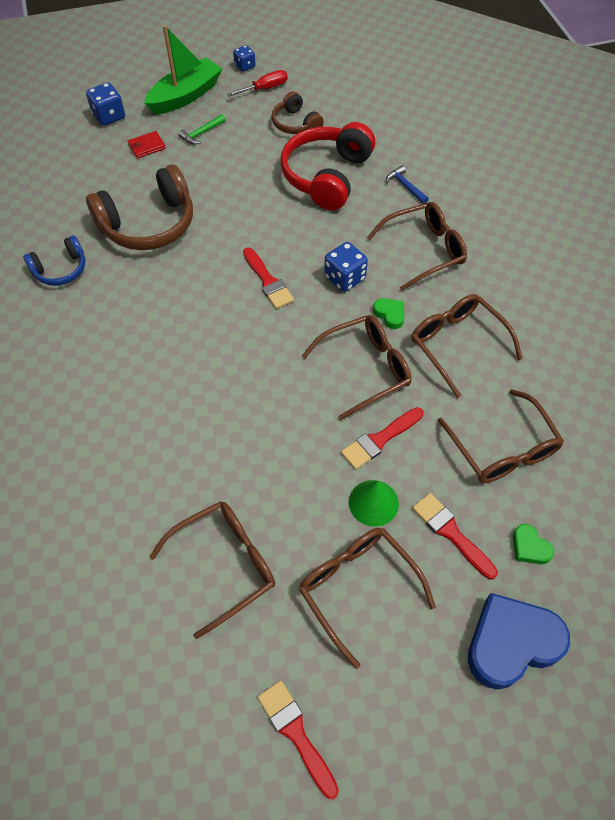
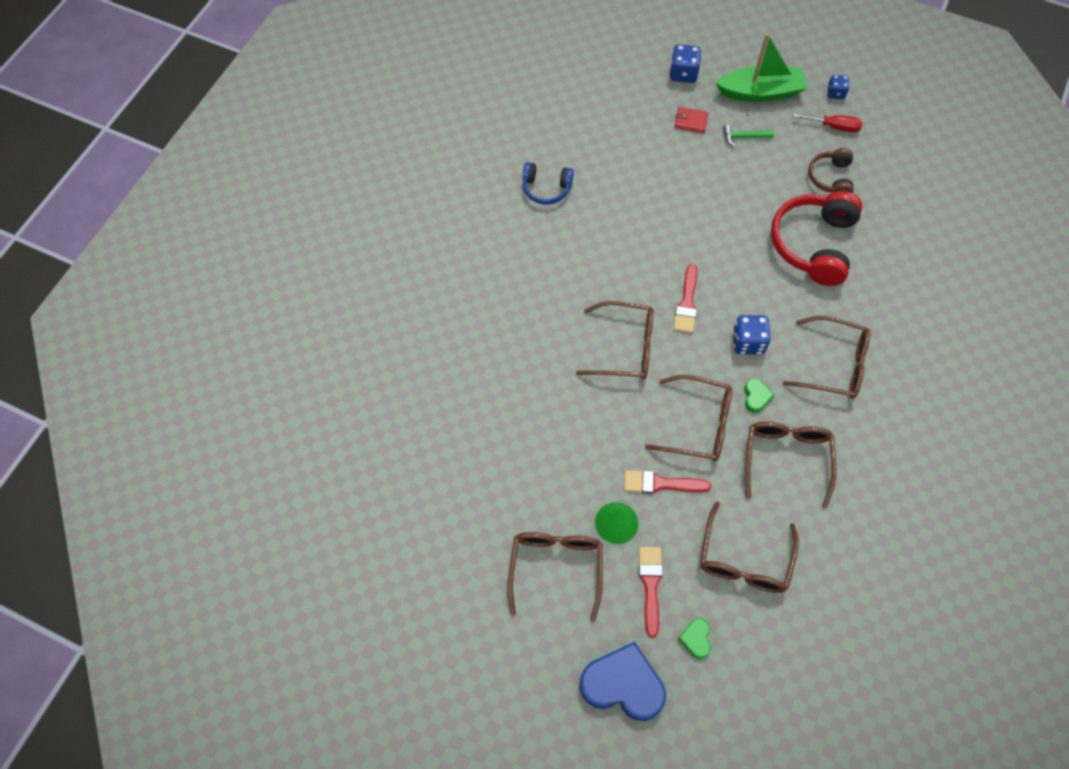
camera: 40 degrees right, 5 degrees up
brown headphones [86,165,193,250] -> none
brown glasses [149,501,275,639] -> brown glasses moved to [576,301,654,379]
red brush [258,681,339,799] -> none
red headphones [281,122,375,210] -> red headphones turned 45 degrees counterclockwise [771,191,862,286]
blue hammer [386,165,429,204] -> none

